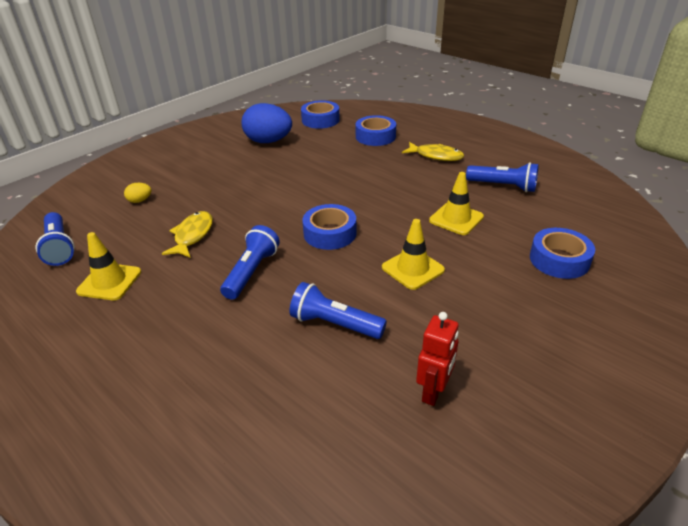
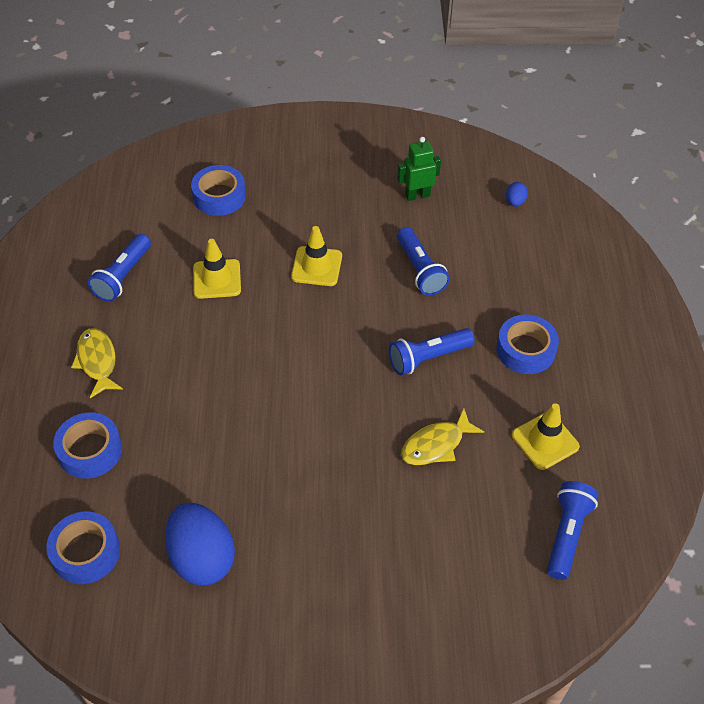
camera: 135 degrees left, 15 degrees up
yellow egg [124,183,152,203] -> none
blue tape [302,204,357,250] -> blue tape moved to [496,315,559,374]
red robot [416,312,459,406] -> green robot [397,137,441,201]
blue flashlight [466,162,539,192] -> blue flashlight turned 135 degrees counterclockwise [88,234,151,302]
none -> blue egg [506,182,528,207]

